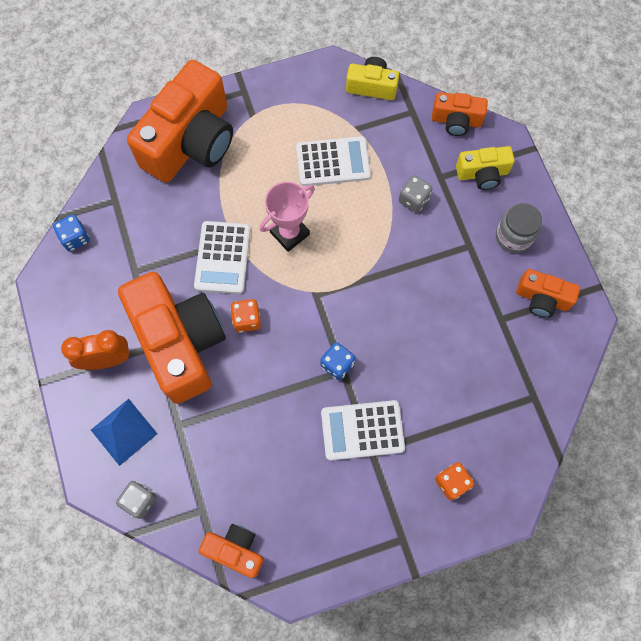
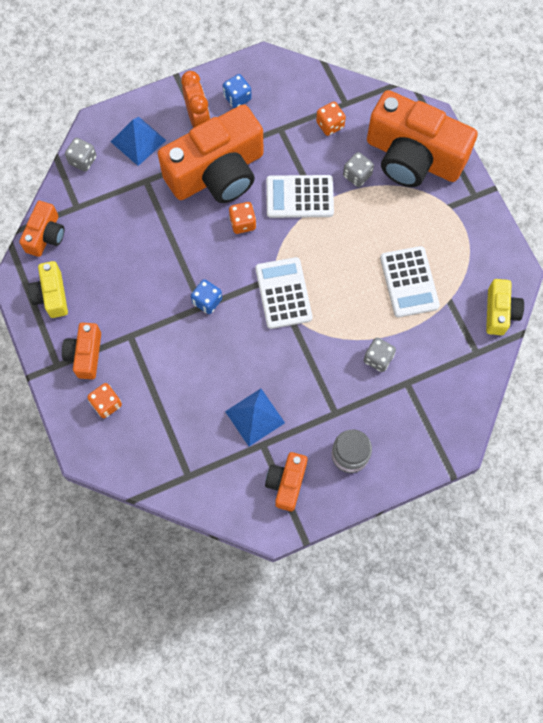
camera: 85 degrees right, 0 degrees up
blue dice [53,214,90,252] -> blue dice moved to [223,74,252,108]
pink trophy [260,181,315,252] -> none
white calculator [321,400,405,461] -> white calculator moved to [256,257,312,329]
orange camera [432,92,488,136] -> orange camera moved to [62,323,101,379]
yellow camera [456,146,515,190] -> yellow camera moved to [28,261,68,318]
none -> blue pyramid [225,389,285,446]
none -> orange dice [316,102,346,136]
none -> grey dice [343,152,374,187]

